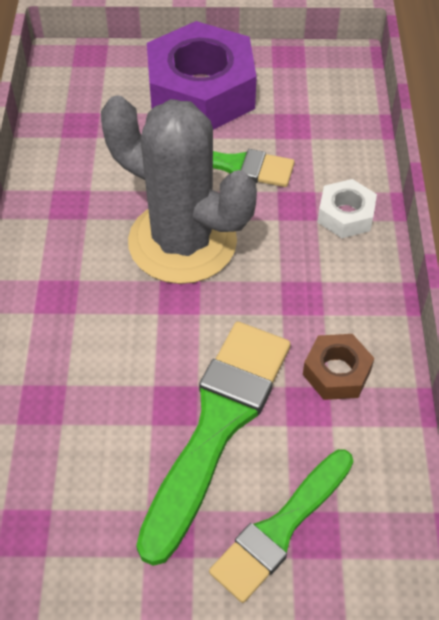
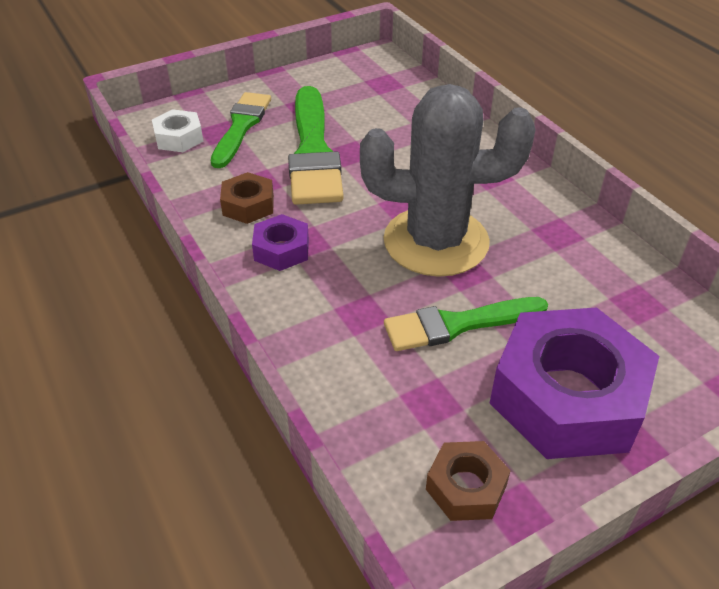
camera: 150 degrees right, 10 degrees down
white nut [317,179,377,238] -> white nut moved to [152,109,203,152]
none -> purple nut [252,214,309,271]
none -> brown nut [426,441,510,521]

